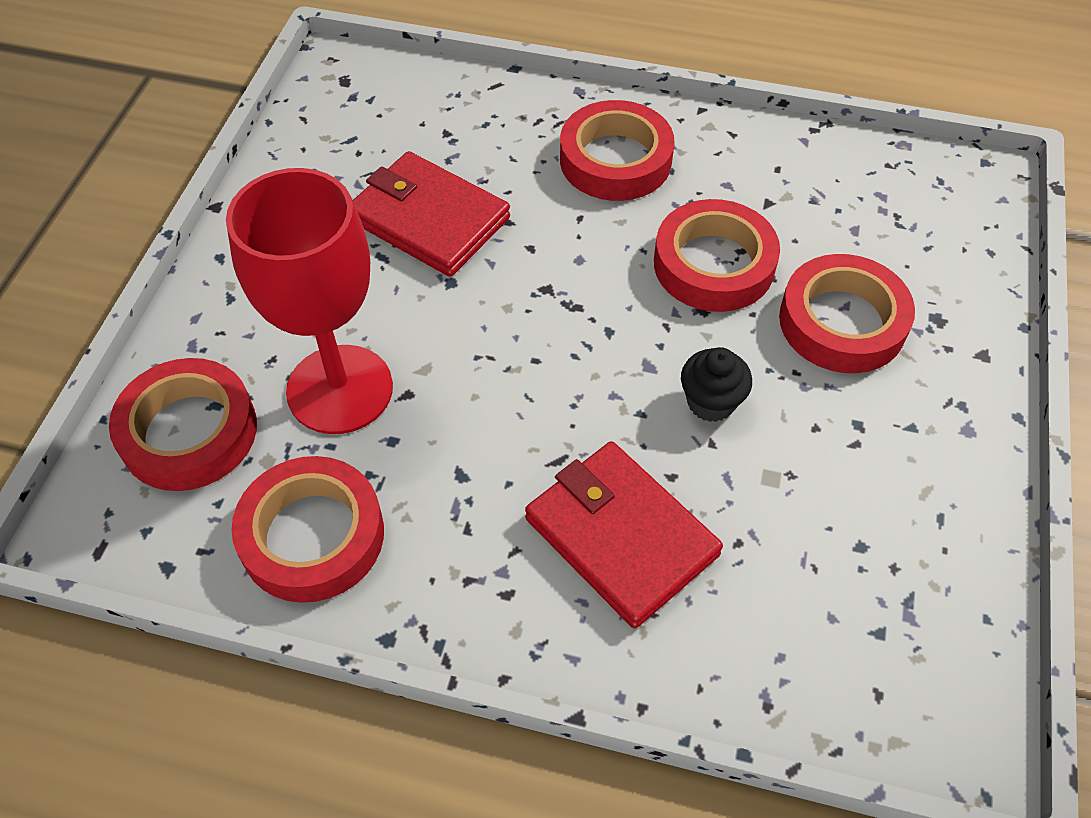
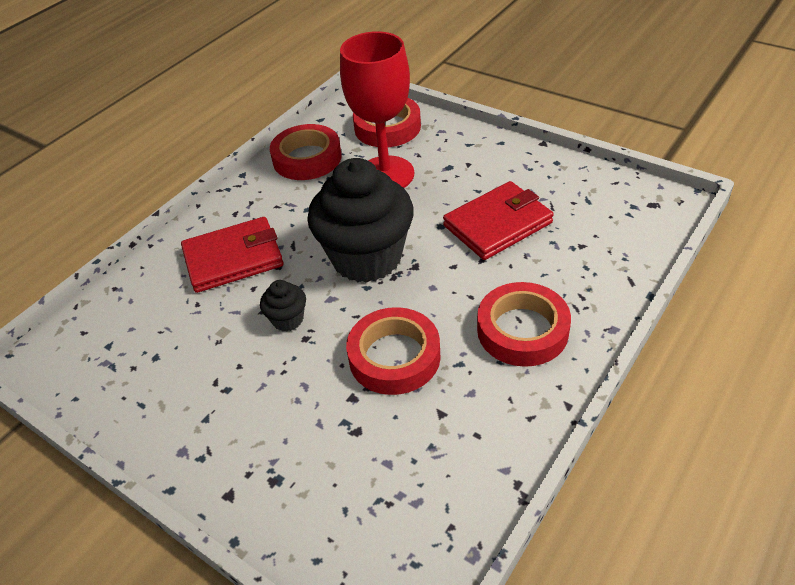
camera: 115 degrees right, 10 degrees down
red tape [779,254,915,373] -> none
none -> black cupcake [307,158,414,283]

